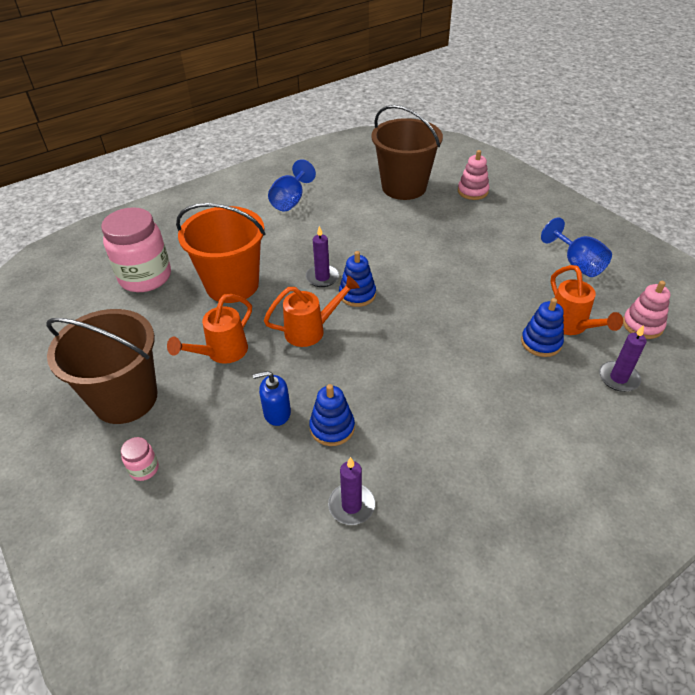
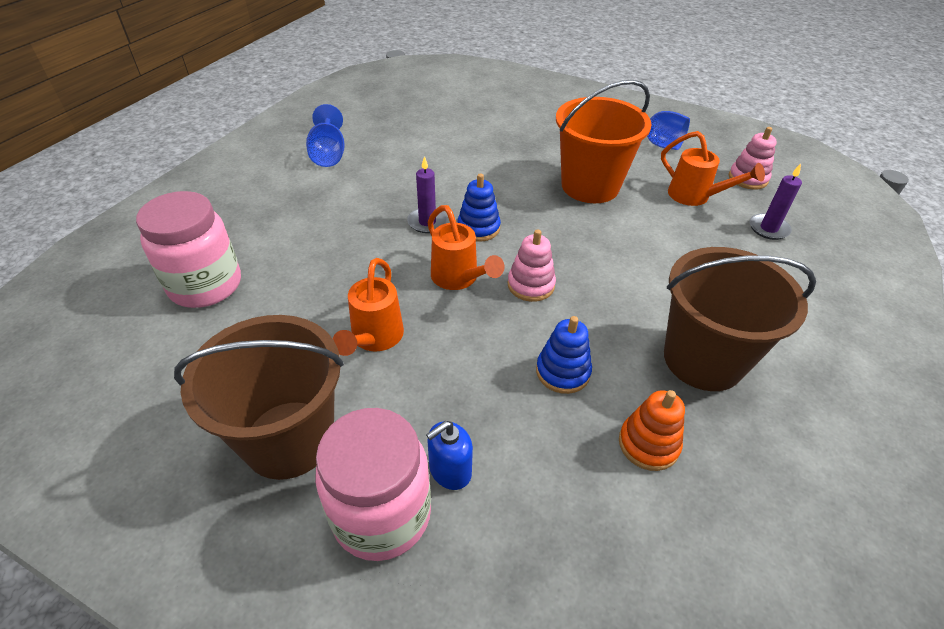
camera: 30 degrees left, 0 degrees up
pink jar [121,437,159,481] -> pink jar [315,408,431,561], size x2.38
orange bucket [176,203,266,303] -> orange bucket moved to [556,80,652,203]
blue soap dispenser [253,371,291,426] -> blue soap dispenser moved to [426,421,473,490]
orange watering can [264,275,360,347] -> orange watering can turned 105 degrees clockwise [428,205,504,290]
purple candle [328,457,375,525] -> orange stacking toy [619,390,685,471]
brown bucket [371,105,443,200] -> brown bucket moved to [664,247,816,391]
pink stacking toy [458,150,489,200] -> pink stacking toy moved to [507,229,556,302]
blue stacking toy [521,298,564,357] -> none

